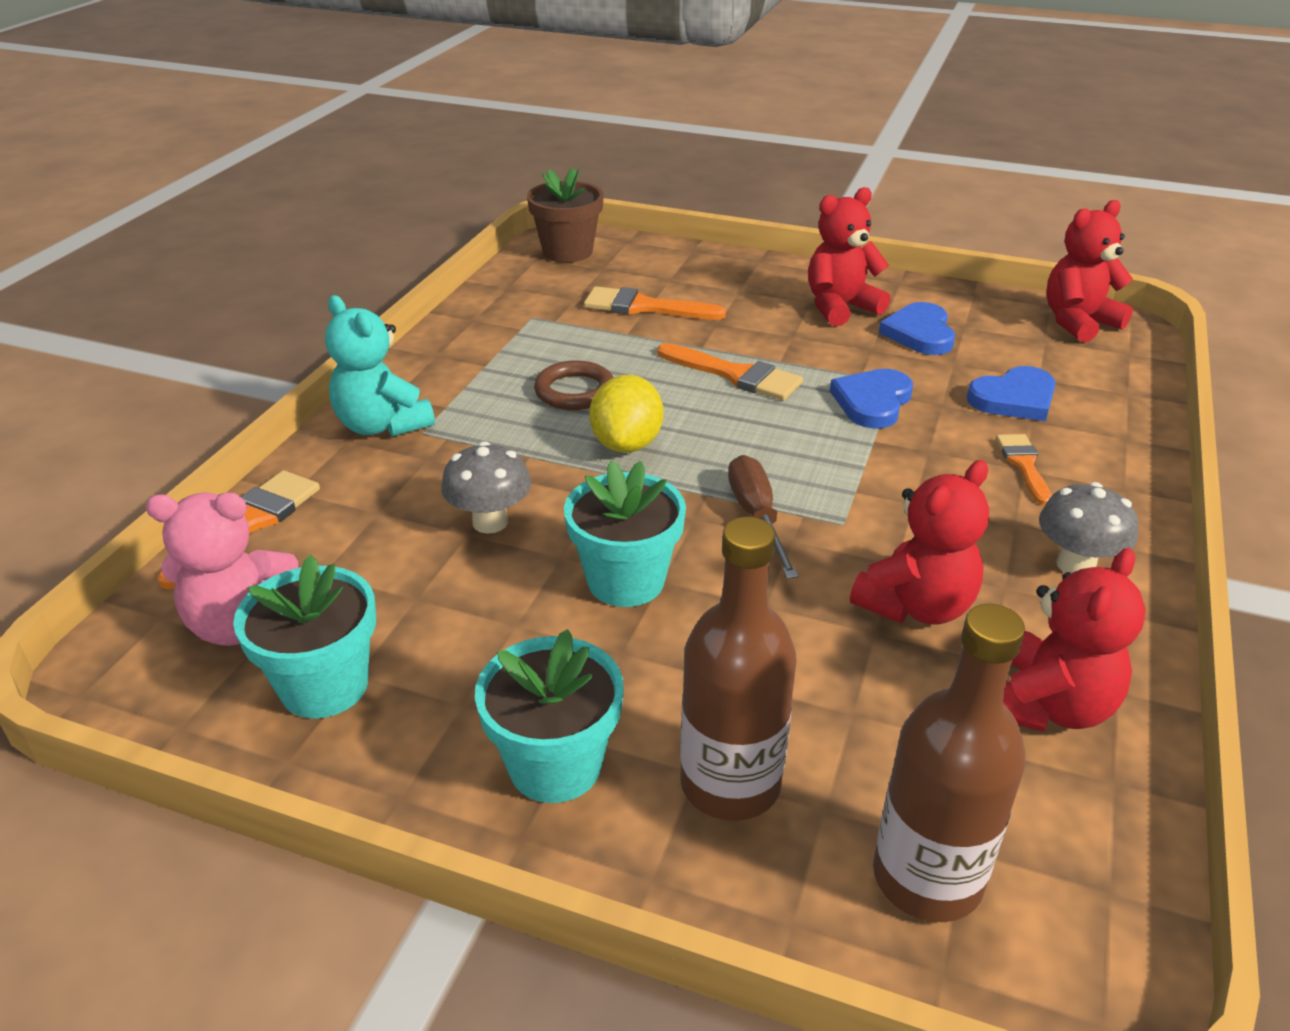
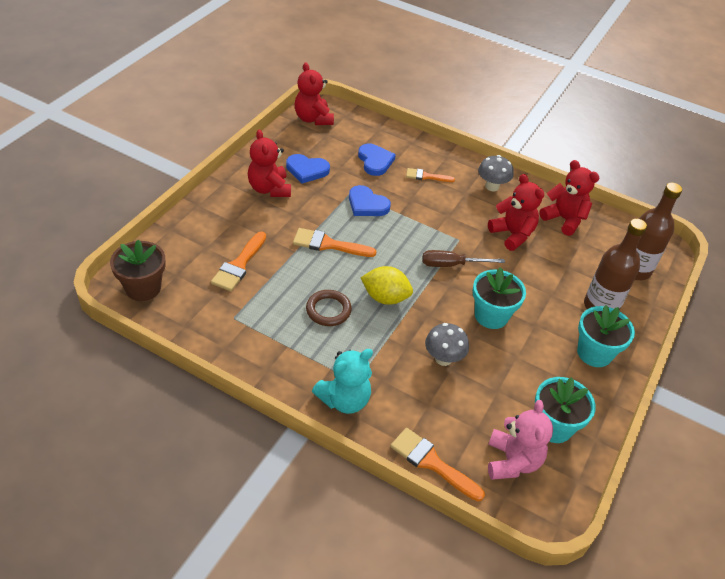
camera: 85 degrees left, 10 degrees up
orange brush [657,343,803,401] -> orange brush turned 120 degrees counterclockwise [293,228,377,257]

